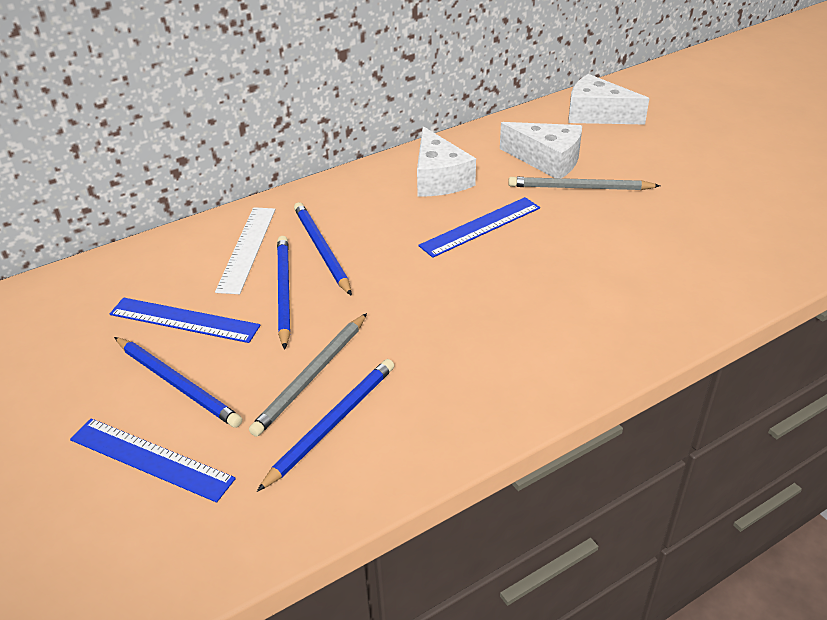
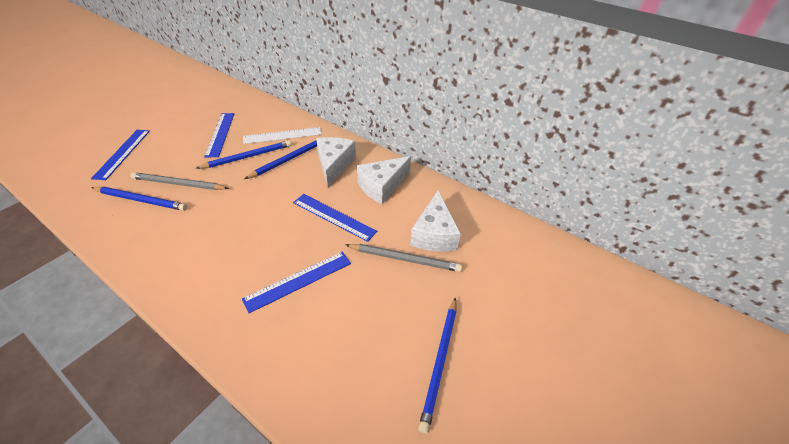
camera: 65 degrees right, 5 degrees up
blue pencil [114,337,242,428] -> blue pencil moved to [418,297,456,434]
grey pencil [508,177,660,190] -> grey pencil turned 120 degrees clockwise [346,244,462,272]
white cheese [568,74,649,125] -> white cheese moved to [316,137,356,187]
none -> blue ruler [242,252,351,313]

